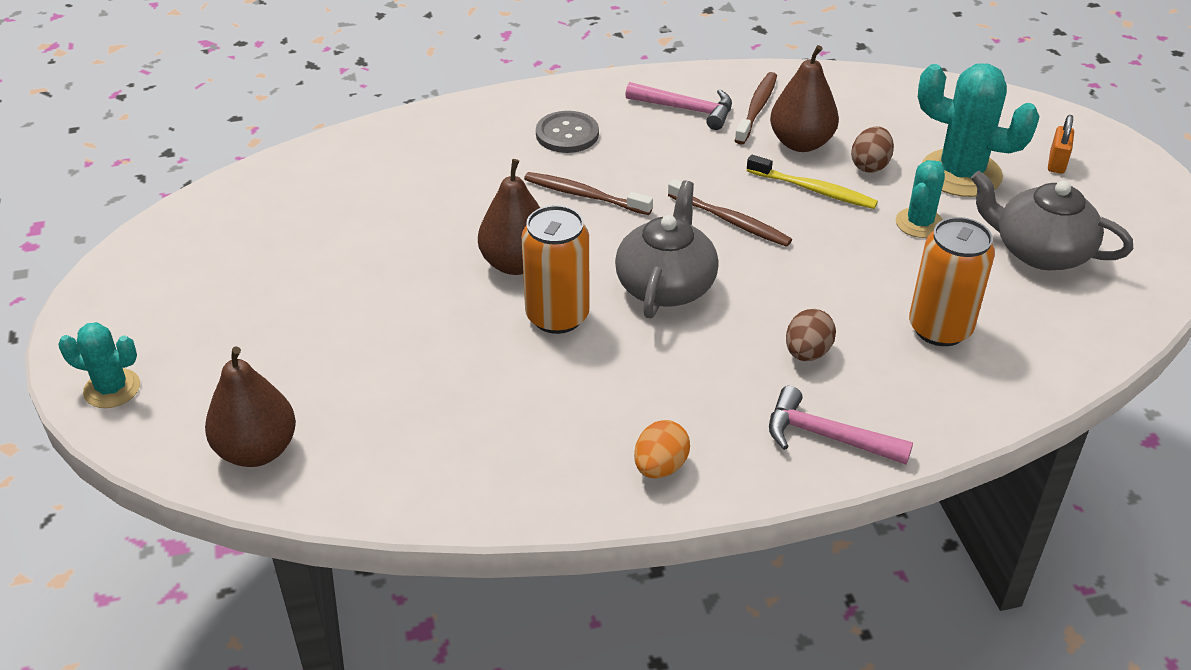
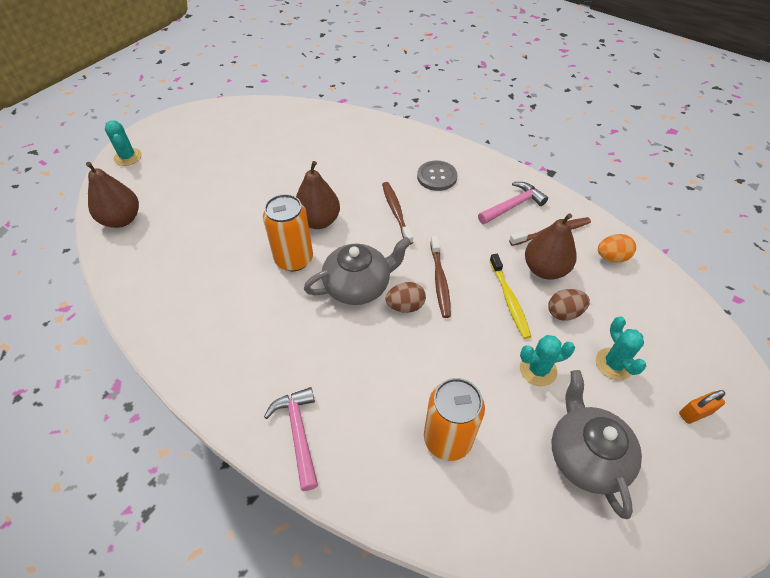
camera: 50 degrees right, 10 degrees up
pink hammer [625,82,732,130] -> pink hammer turned 105 degrees counterclockwise [478,182,548,224]
orange egg [634,420,690,479] -> orange egg moved to [598,234,636,262]
brown egg [786,309,836,361] -> brown egg moved to [386,282,426,313]
turquoise cactus [918,63,1040,197] -> turquoise cactus [596,317,646,380], size x0.58

